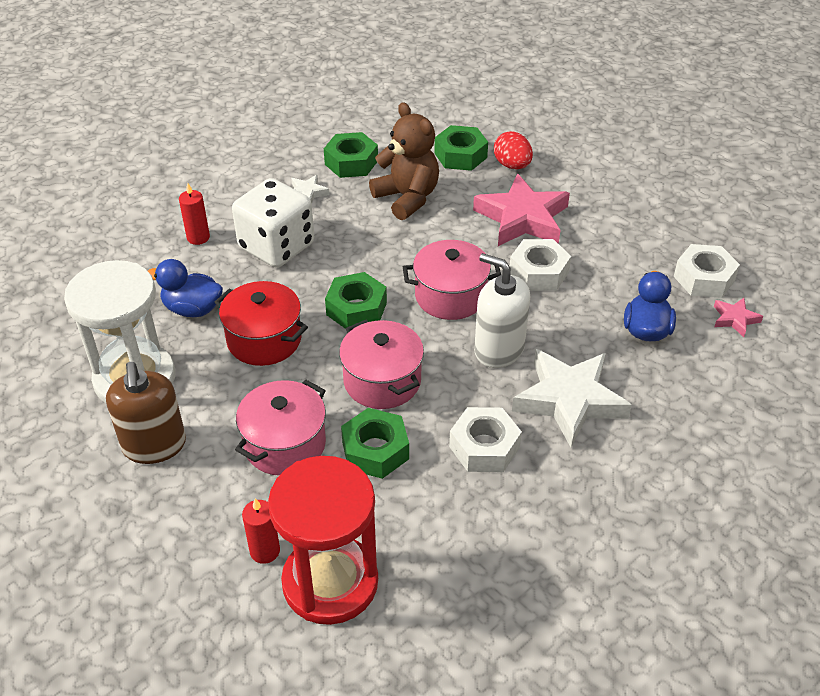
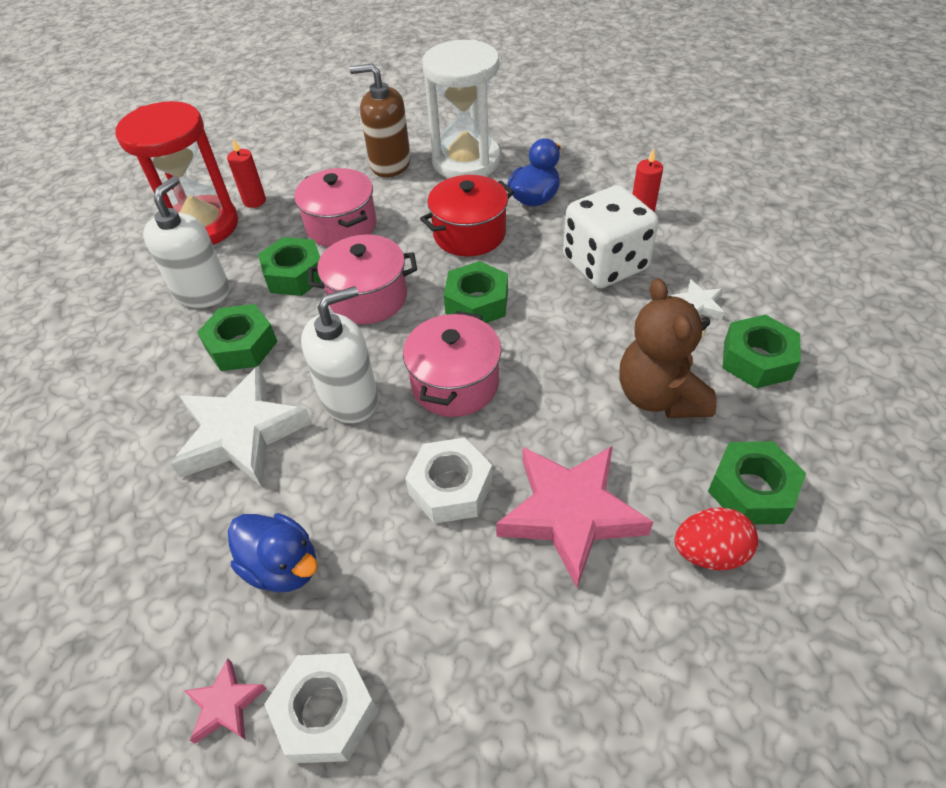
camera: 115 degrees right, 5 degrees up
brown teddy bear [369,102,439,220] -> brown teddy bear turned 90 degrees clockwise [619,278,717,418]
white nut [449,407,522,472] -> green nut [197,304,278,371]
none -> white soap dispenser [143,176,230,308]

